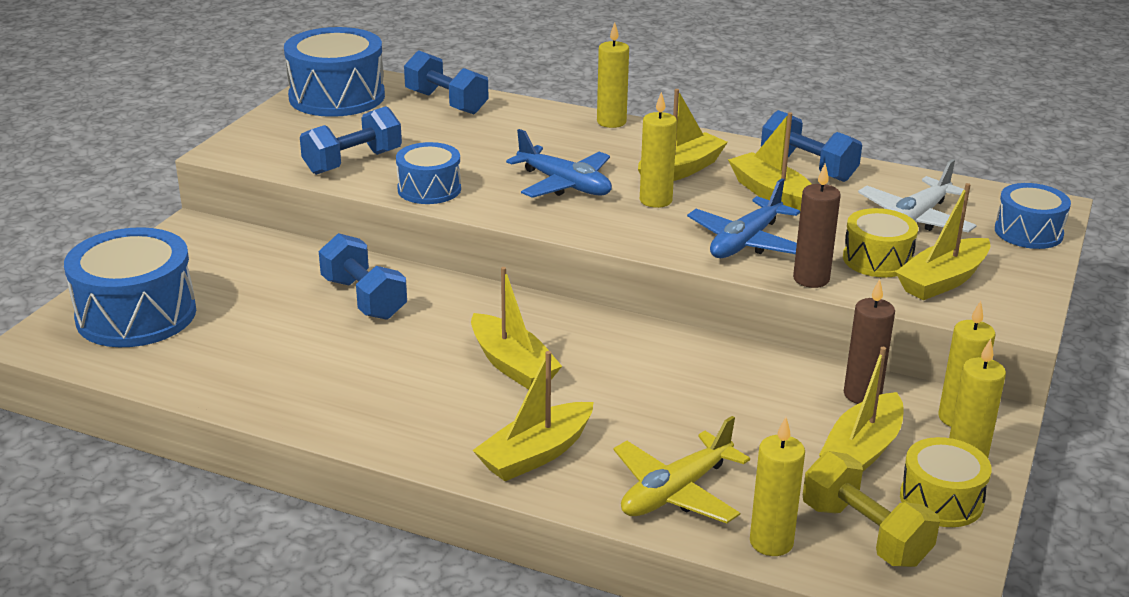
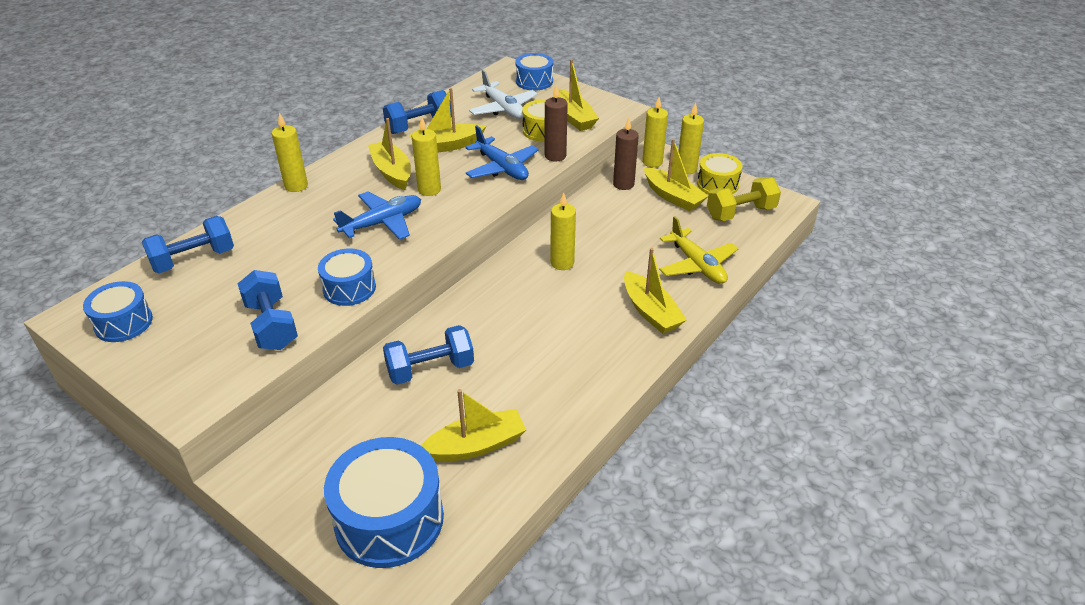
camera: 75 degrees left, 10 degrees up
blue drum [284,27,385,117] -> blue drum [83,281,153,342], size x0.59
yellow boat [471,267,562,390] -> yellow boat moved to [421,389,526,461]
yellow candle [750,417,805,556] -> yellow candle moved to [550,193,576,270]

